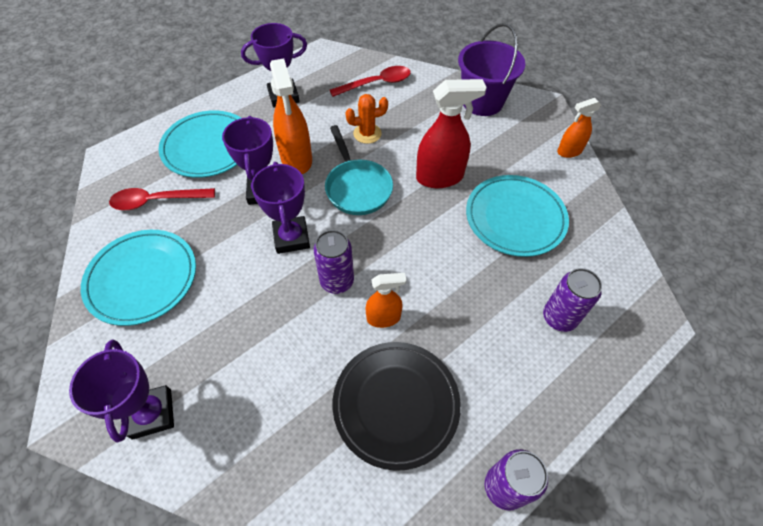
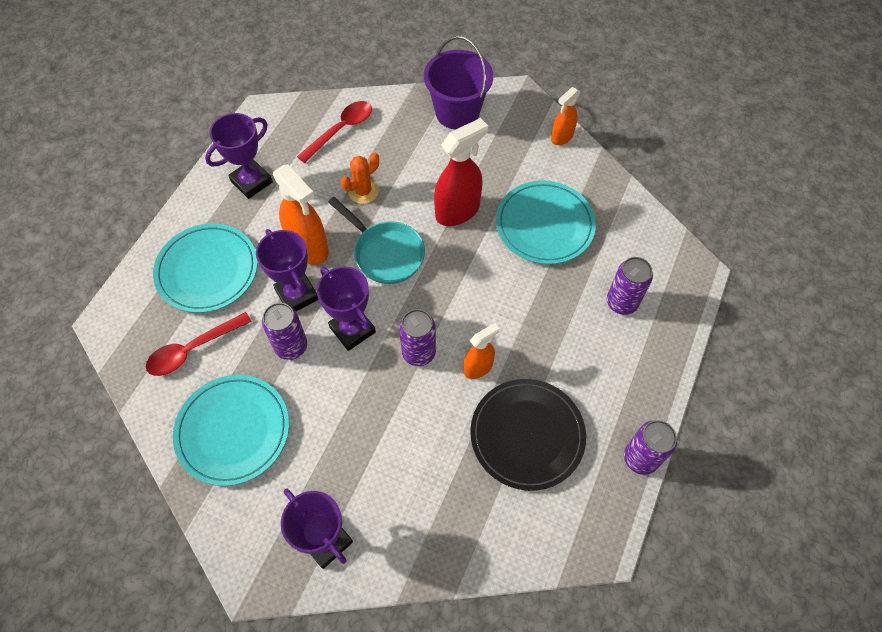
camera: 25 degrees left, 5 degrees up
none -> purple can [262,303,307,360]

